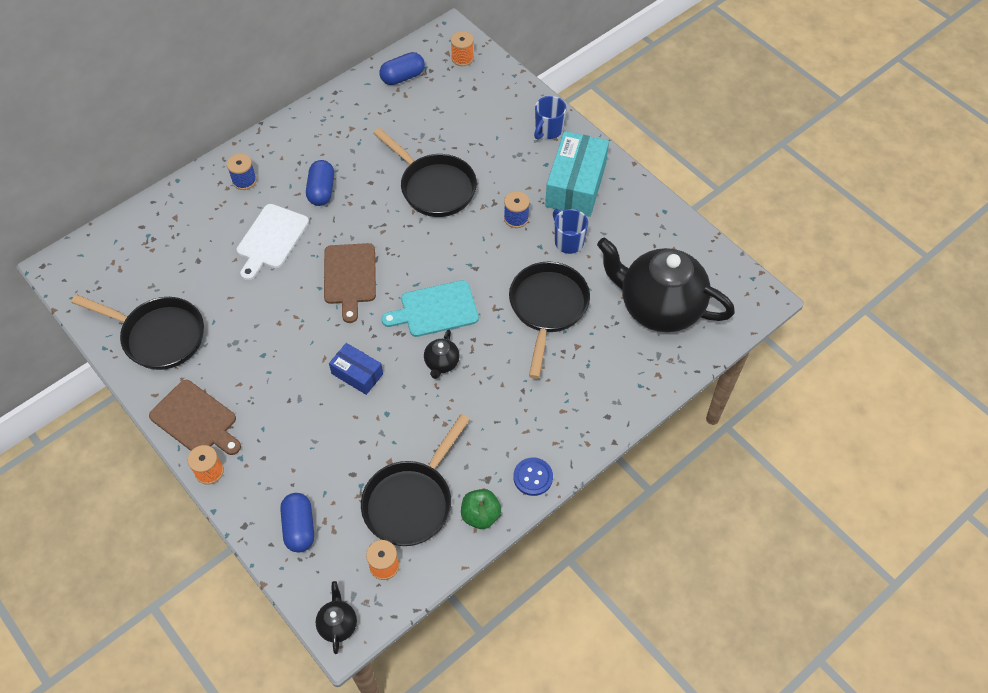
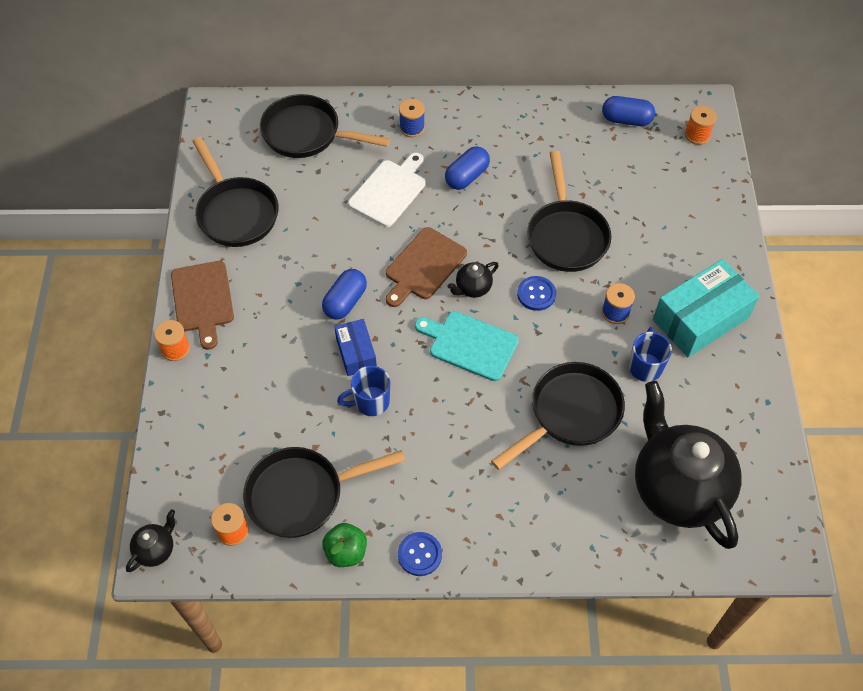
camera: 40 degrees right, 0 degrees up
white cutting board [237,204,309,280] -> white cutting board turned 150 degrees clockwise [348,153,426,227]
blue capsule [280,493,314,553] -> blue capsule moved to [322,269,367,320]
black teapot [424,330,460,379] -> black teapot moved to [447,262,499,298]
blue mug [534,96,566,139] -> blue mug moved to [337,366,390,416]
none -> black pan [260,94,390,158]
none -> blue button [517,276,556,311]

